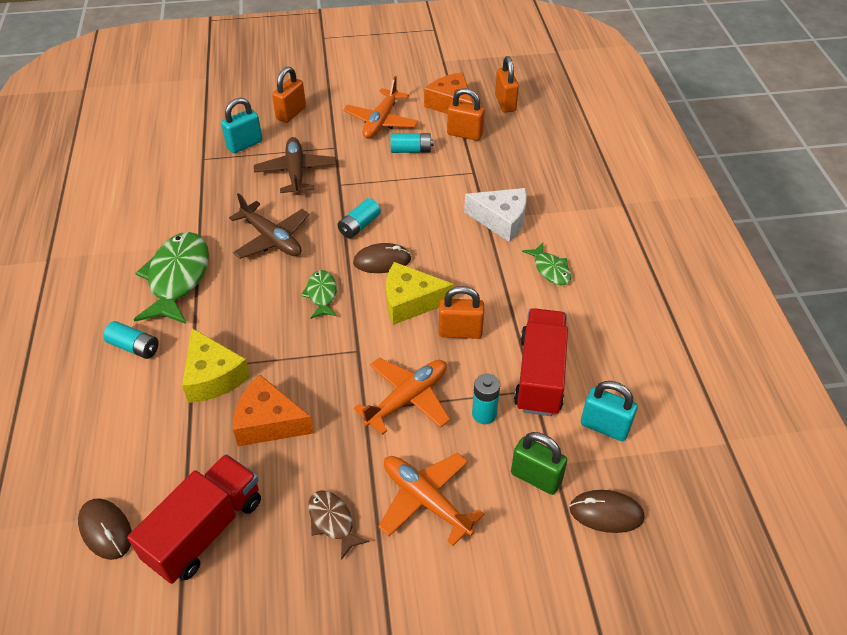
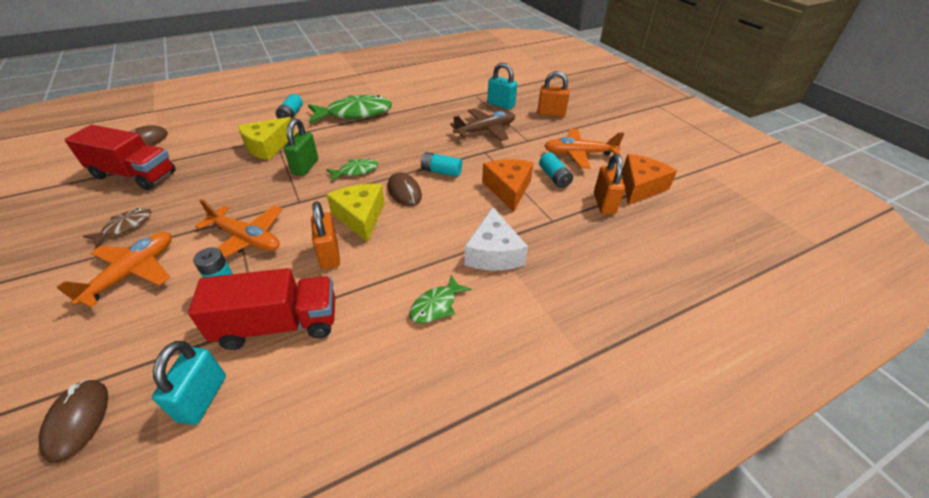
camera: 70 degrees right, 5 degrees down
brown plane [229,193,309,259] -> none
orange cheese [233,375,314,446] -> orange cheese moved to [482,159,534,212]
orange padlock [495,56,519,112] -> none
green padlock [511,432,567,495] -> green padlock moved to [284,118,318,176]

